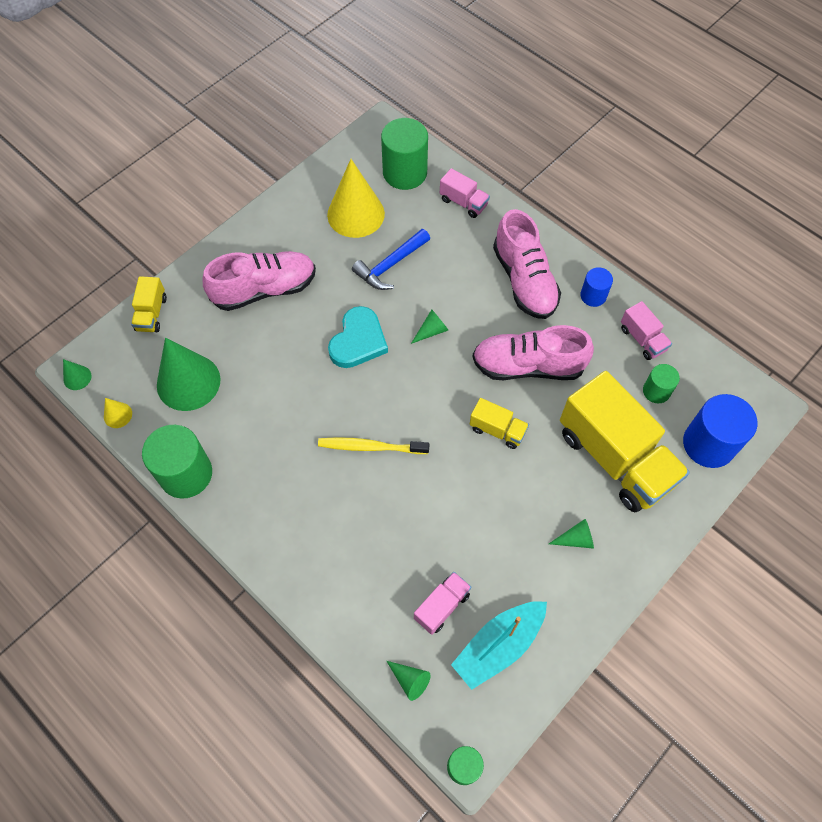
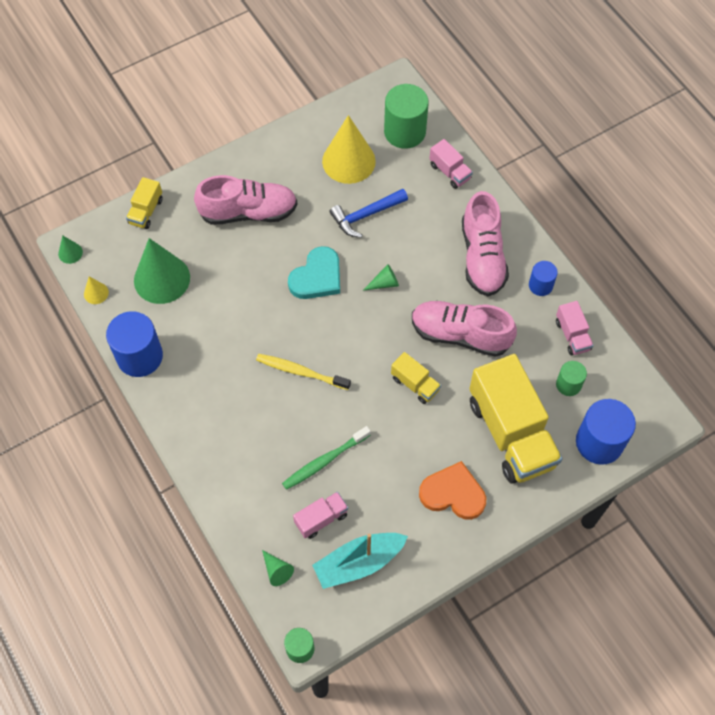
camera: 15 degrees right, 0 degrees up
green cylinder [142,425,212,499] -> blue cylinder [106,311,163,377]
green cone [549,519,594,549] -> orange heart [419,461,486,520]
none -> green toothbrush [282,426,371,490]

